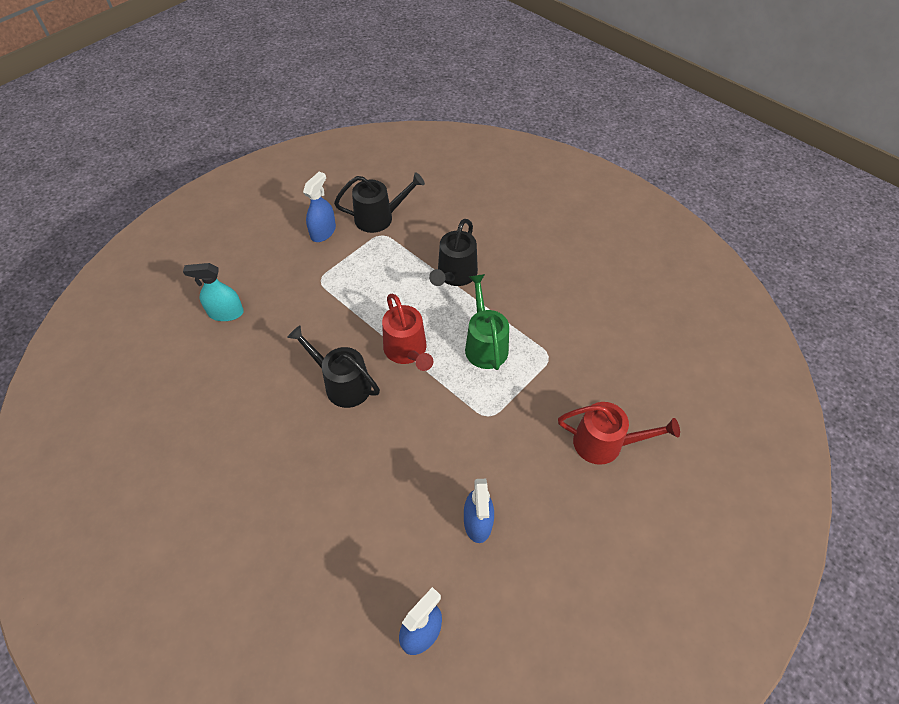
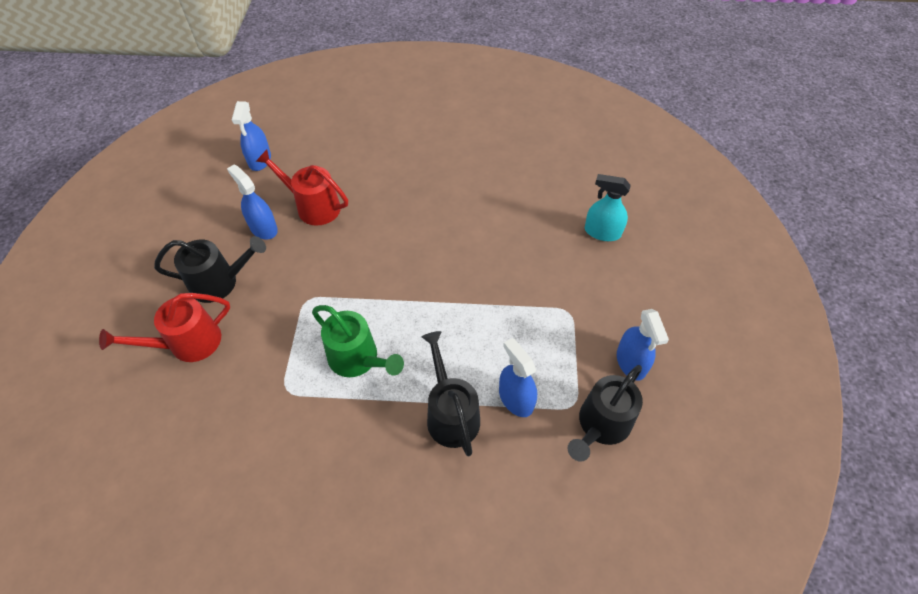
camera: 140 degrees right, 0 degrees up
turquoise spray bottle [183,263,244,321] -> turquoise spray bottle turned 120 degrees counterclockwise [585,174,631,241]
black watering can [287,325,380,408] -> black watering can moved to [154,236,266,303]
red watering can [382,294,433,371] -> red watering can moved to [256,150,348,226]
none -> blue spray bottle [499,338,537,417]

